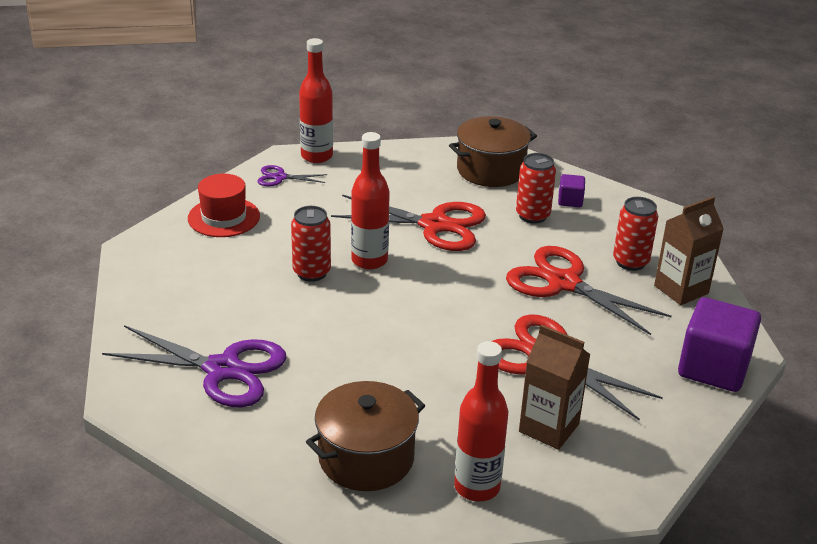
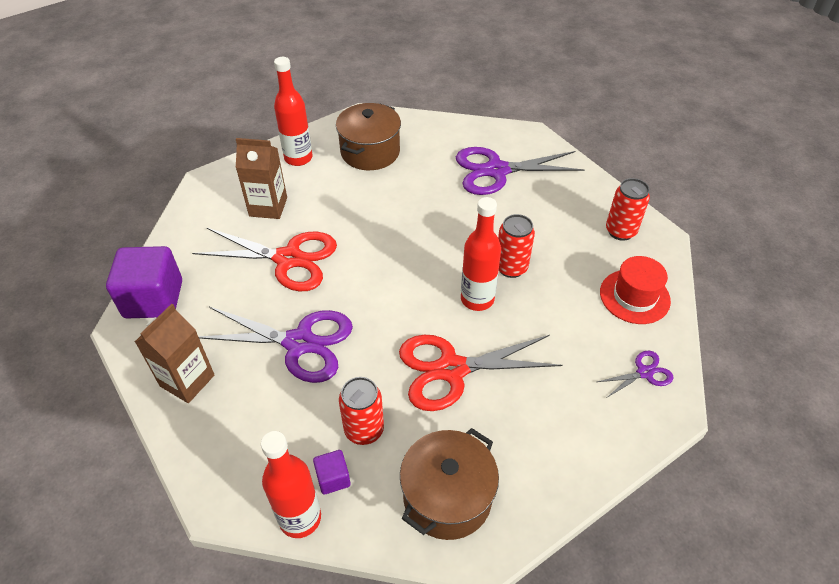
camera: 155 degrees right, 15 degrees up
red bottle [299,38,333,163] -> red bottle moved to [261,431,321,538]
red scissors [506,246,672,335] -> purple scissors [199,307,353,383]
red can [613,197,658,271] -> red can moved to [606,178,650,241]

